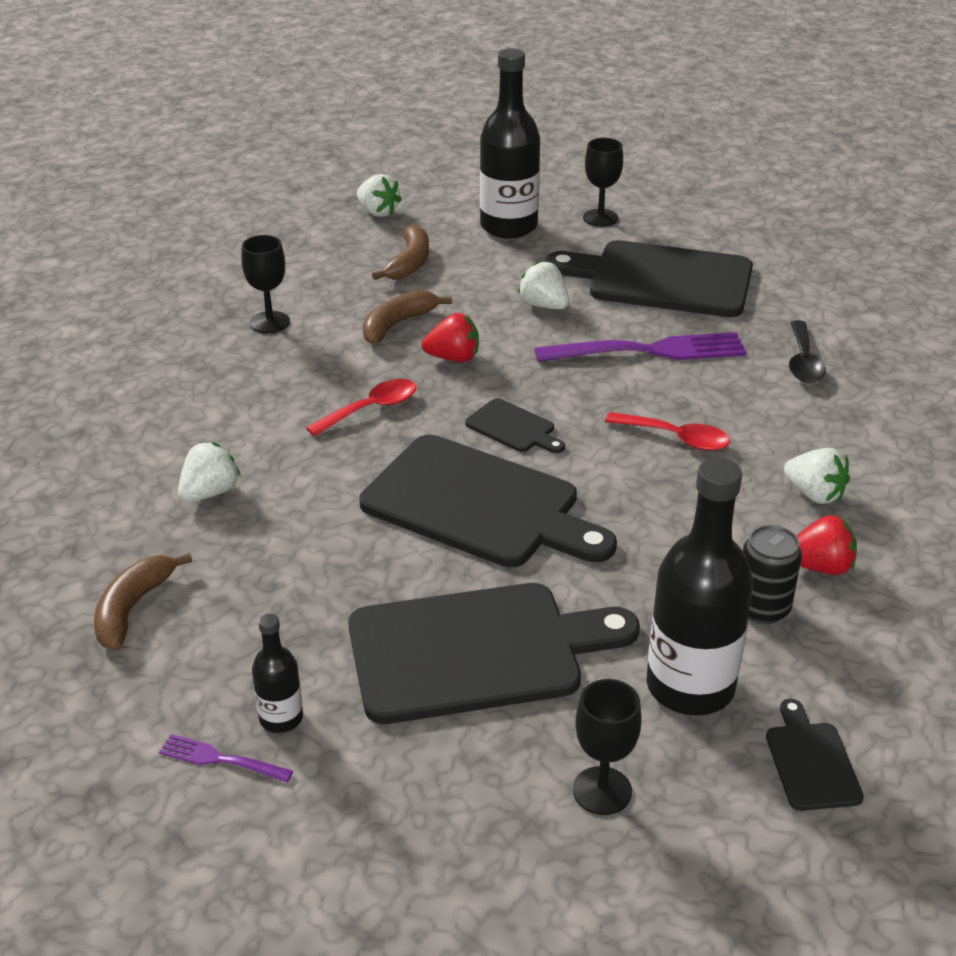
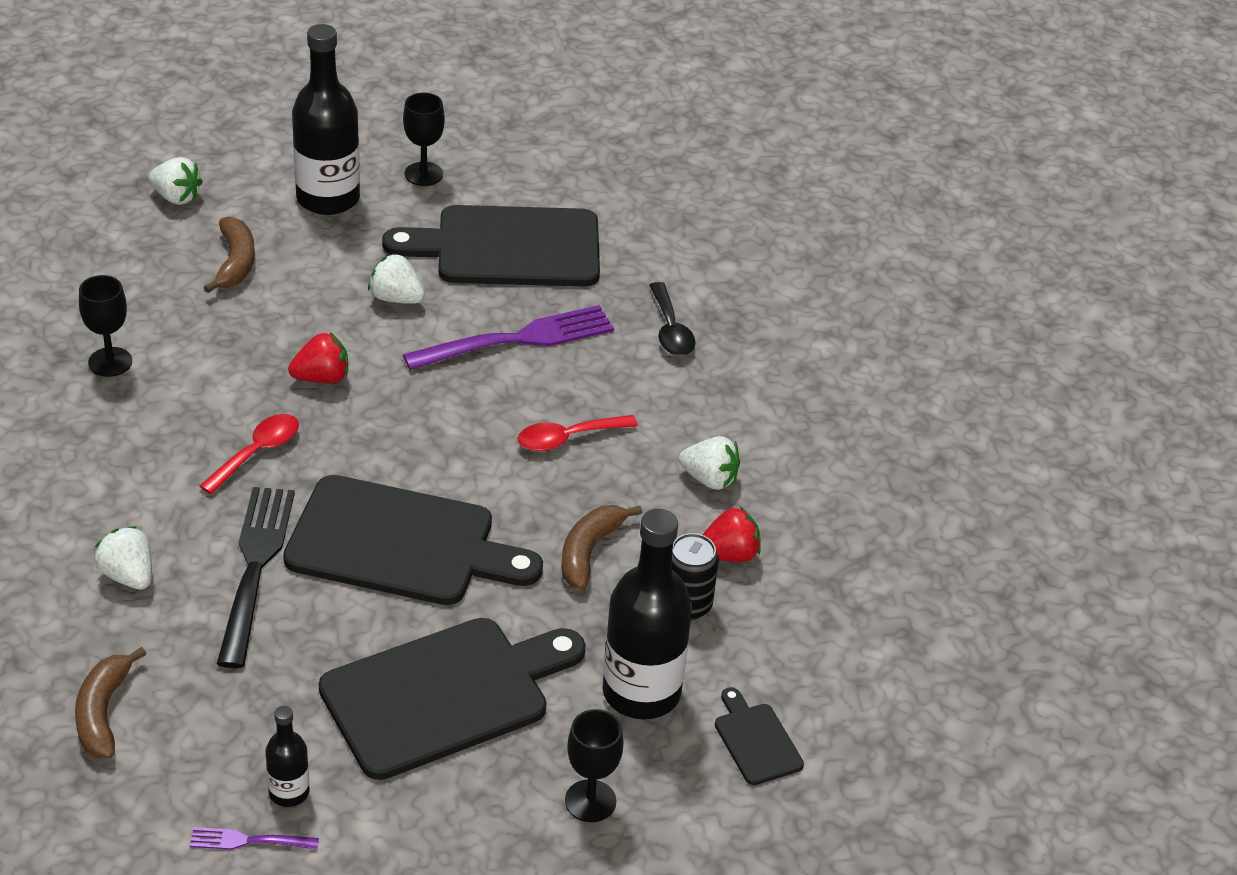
camera: 20 degrees left, 5 degrees up
white strawberry [178,442,241,502] -> white strawberry turned 60 degrees counterclockwise [94,526,152,590]
brown banana [363,290,452,344] -> brown banana moved to [561,505,642,590]
black cutting board [465,398,565,453] -> none
red spoon [605,412,730,451] -> red spoon turned 150 degrees clockwise [517,415,638,451]
none -> black fork [217,487,295,668]

